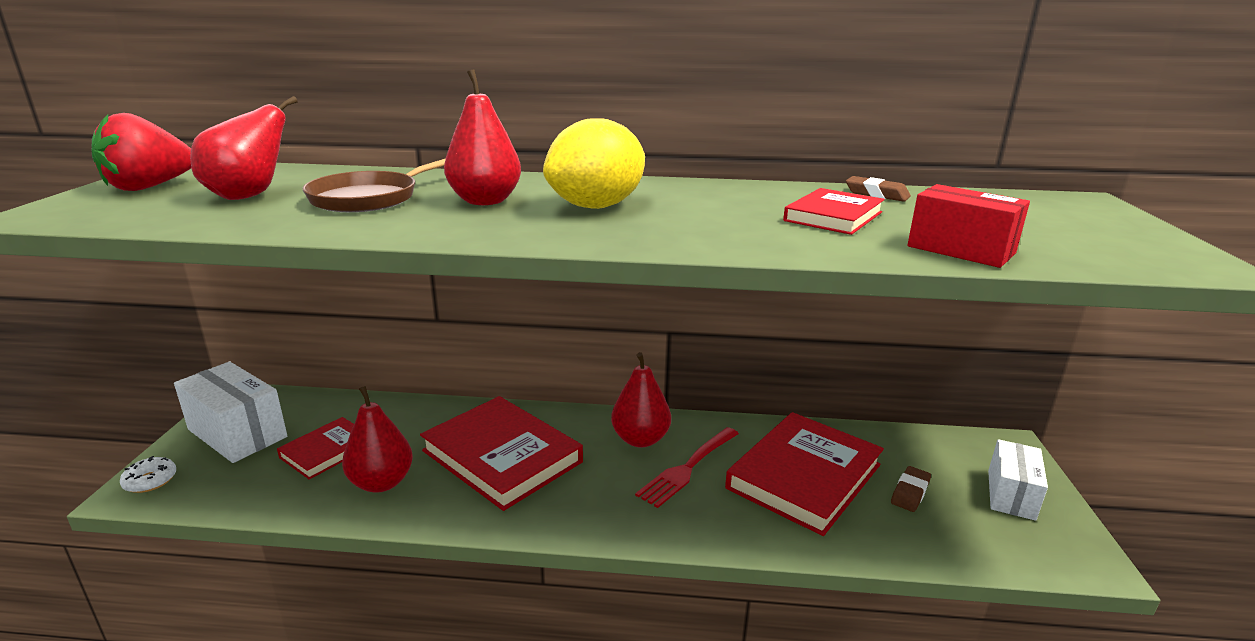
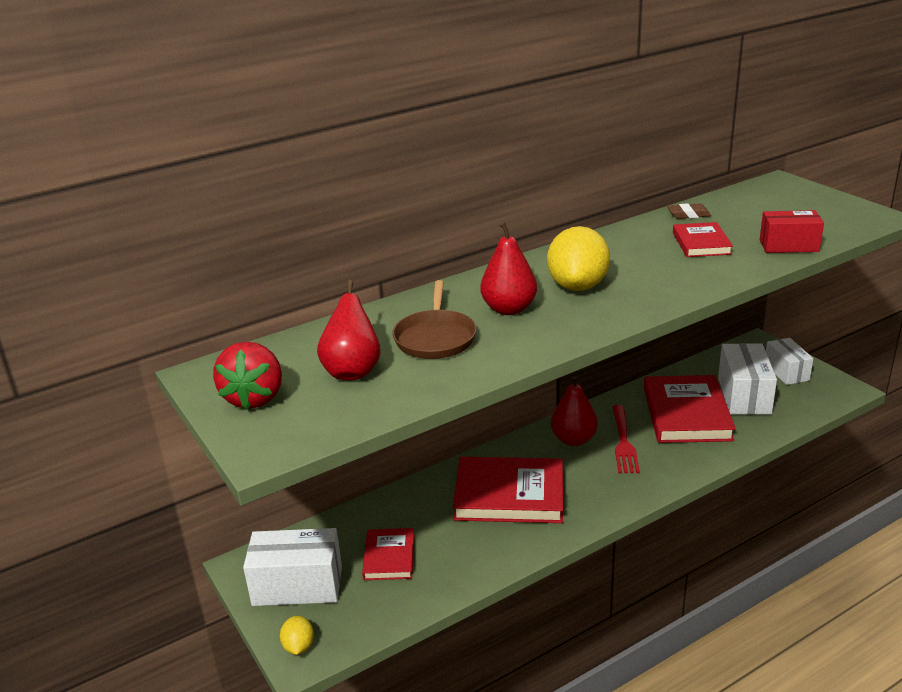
camera: 35 degrees left, 5 degrees up
white donut [120,456,176,493] -> yellow lemon [280,616,314,655]
red pear [342,386,413,493] -> none
brown eraser [891,466,931,512] -> white box [718,343,777,415]

